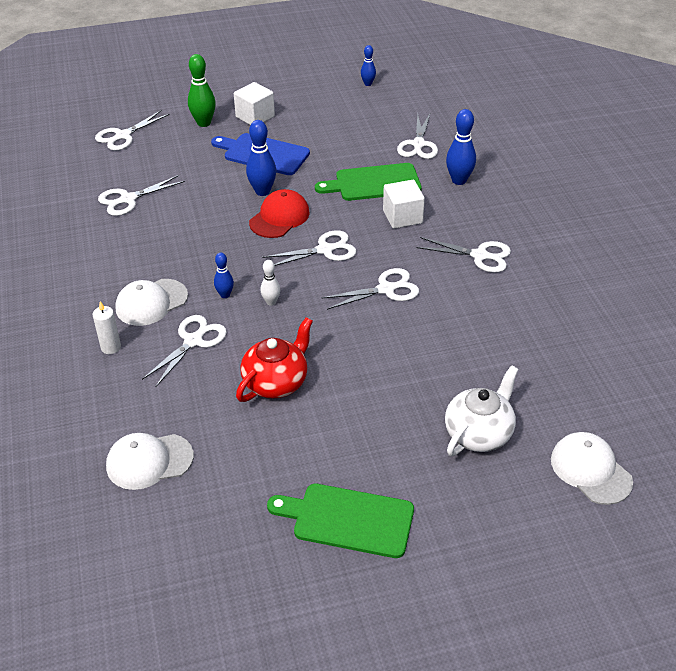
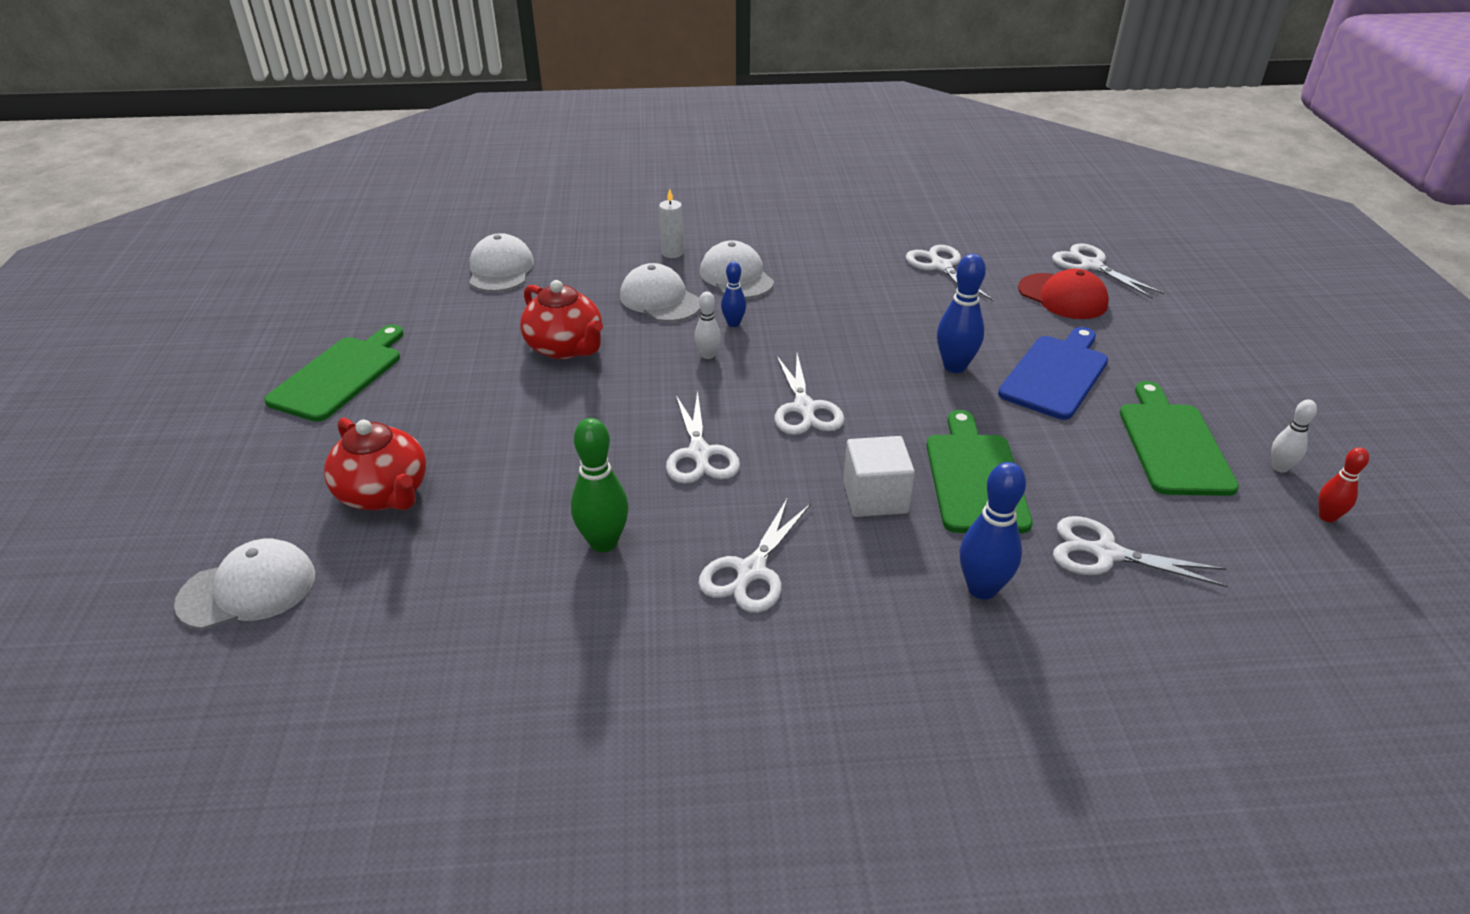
camera: 100 degrees right, 5 degrees down
white scissors [142,315,227,387] -> white cap [620,263,701,322]
green bowling pin [188,54,216,127] -> green bowling pin moved to [571,418,629,552]
white cube [234,82,275,125] -> none
red cap [249,189,309,238] -> red cap moved to [1018,269,1109,319]
blue bowling pin [361,45,376,86] -> red bowling pin [1318,447,1369,523]
white teapot [445,365,518,456] -> red teapot [324,418,427,510]
none -> green cutting board [1120,381,1239,496]
none -> white bowling pin [1271,399,1317,472]

